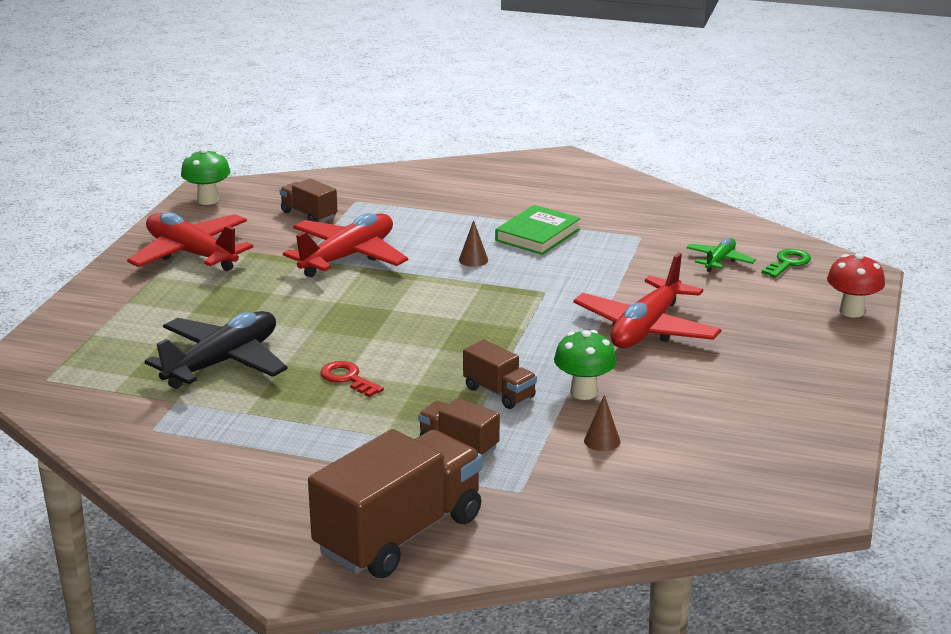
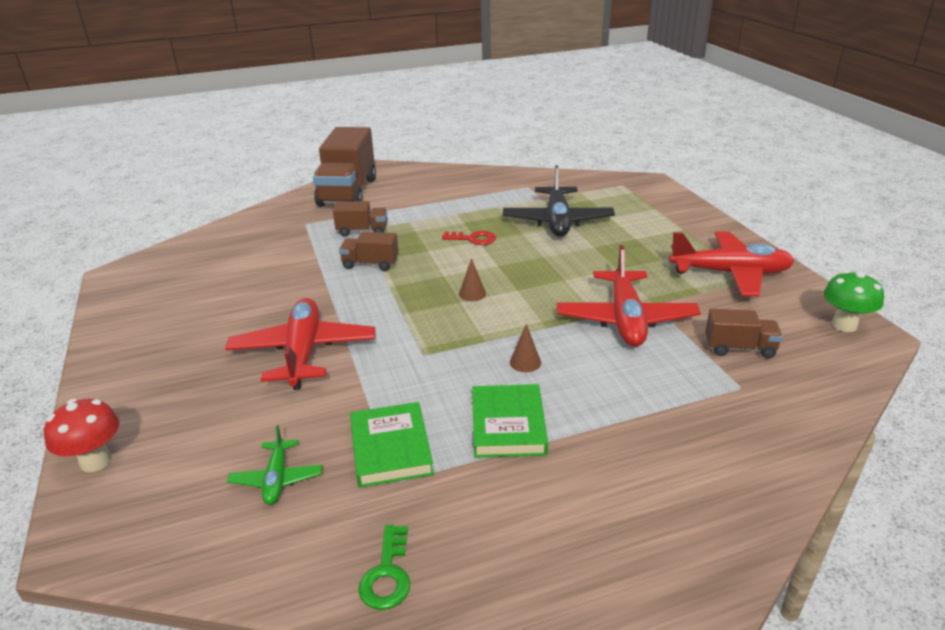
camera: 145 degrees right, 5 degrees up
green mushroom [554,330,617,400] -> none
brown cone [584,395,620,451] -> brown cone moved to [459,258,486,301]
green key [762,249,811,278] -> green key moved to [358,525,410,610]
none -> green book [350,402,434,488]

